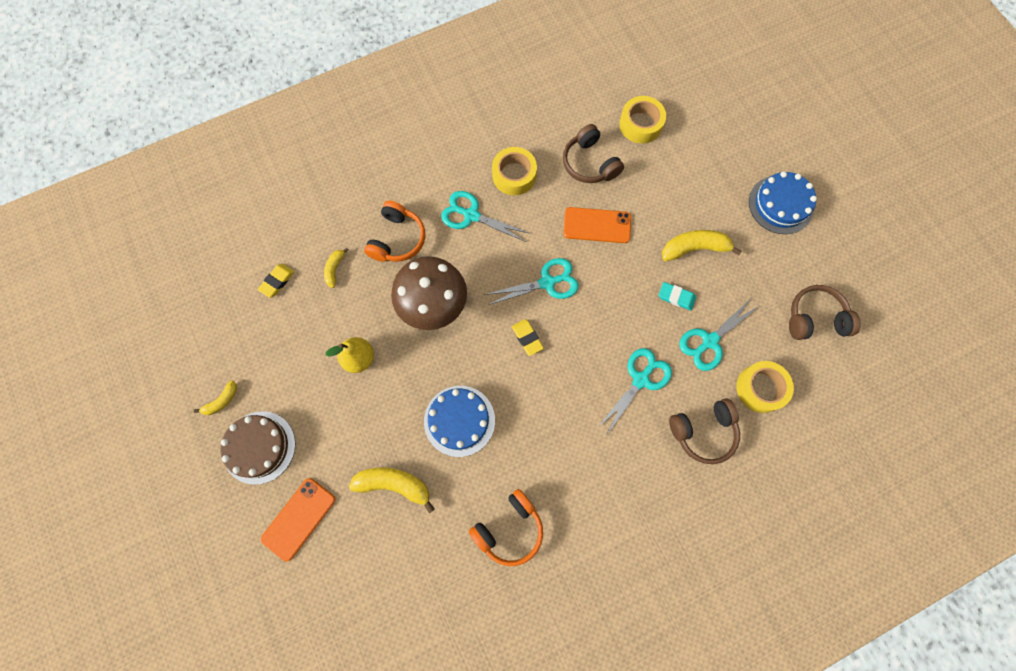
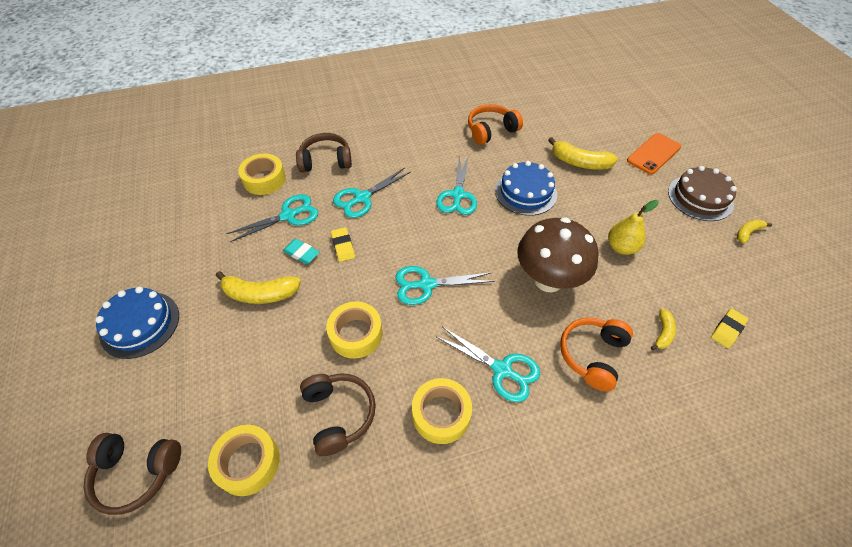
camera: 170 degrees left, 20 degrees down
yellow eraser [512,319,544,356] -> yellow eraser moved to [331,227,355,262]
orange phone [563,207,631,243] -> yellow tape [326,301,383,359]
brown headphones [789,285,861,340] -> brown headphones moved to [84,433,181,515]
none -> turquoise scissors [436,154,477,215]

